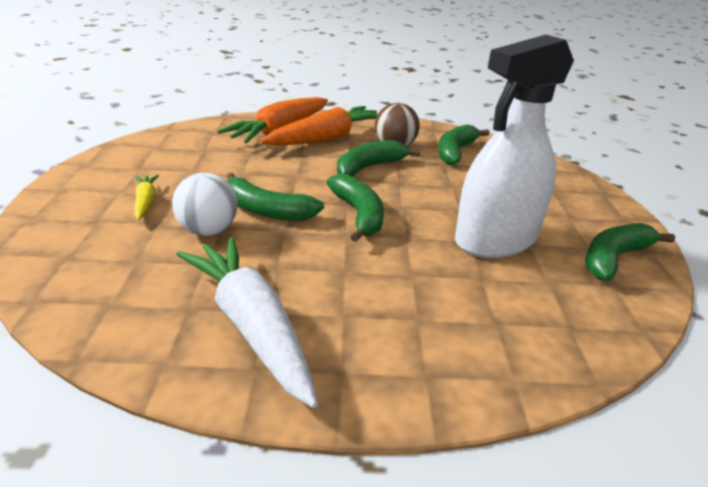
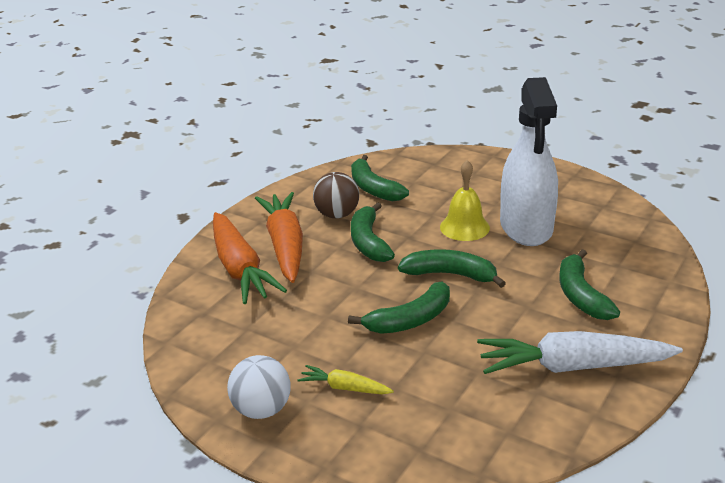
camera: 55 degrees left, 0 degrees up
white ball [172,173,237,236] -> white ball moved to [227,355,291,419]
green banana [585,223,675,281] -> green banana moved to [559,249,620,320]
none -> yellow bell [440,160,490,241]

